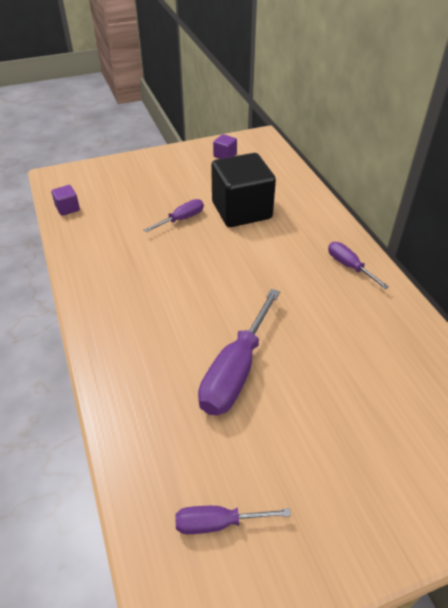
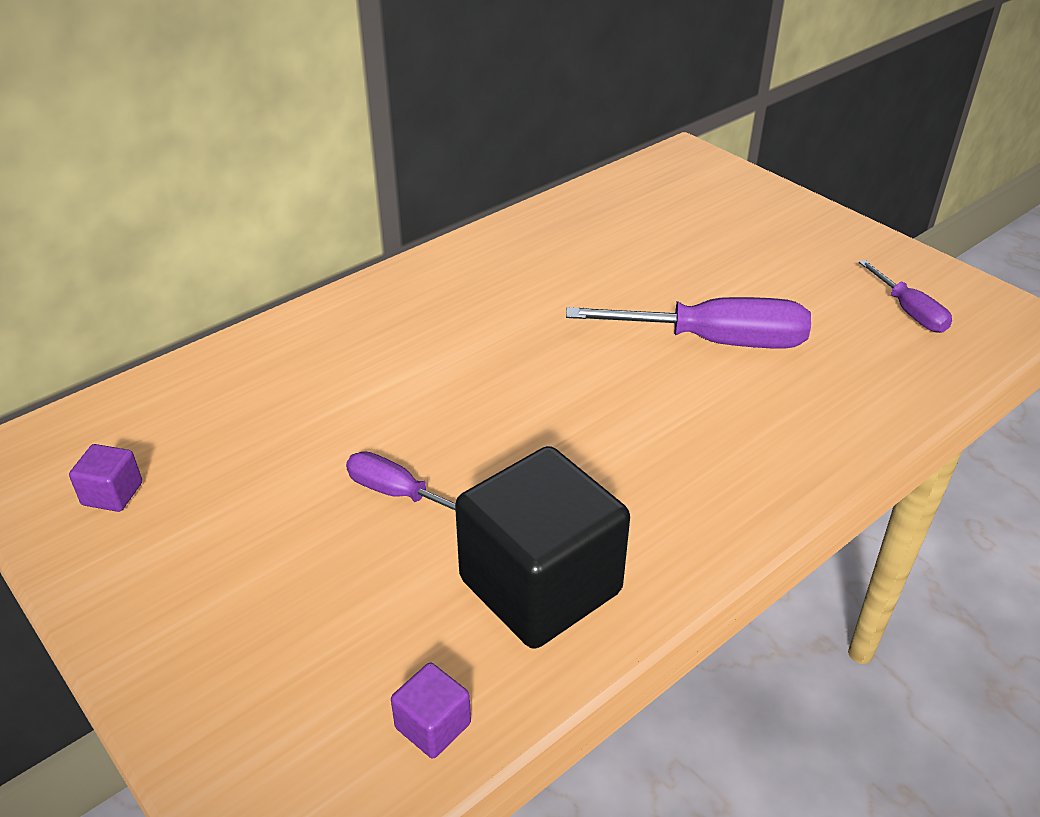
camera: 110 degrees left, 5 degrees down
black cube [211,153,276,227] -> black cube moved to [455,446,630,649]
purple screwdriver [328,242,389,289] -> none

